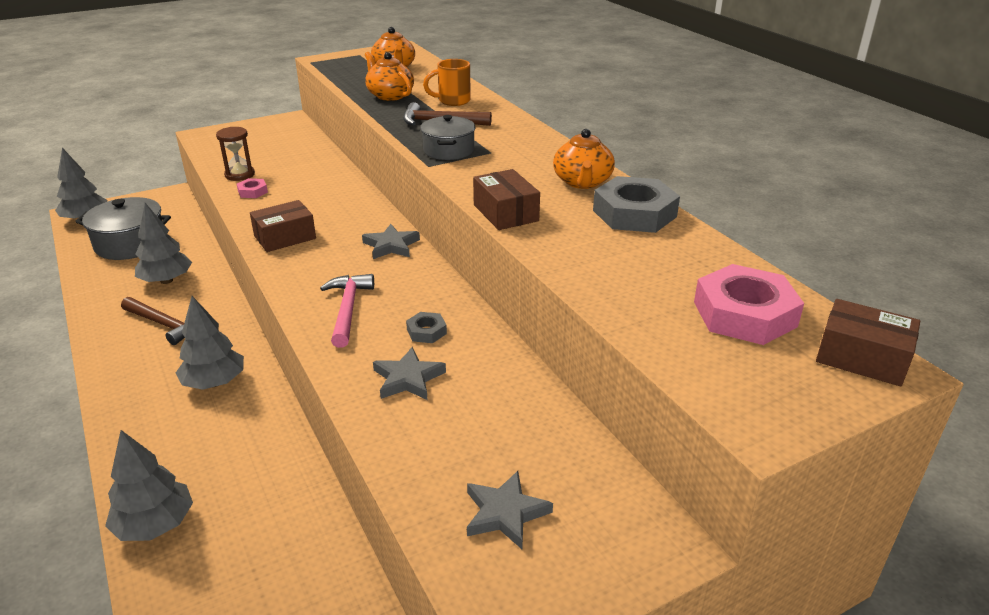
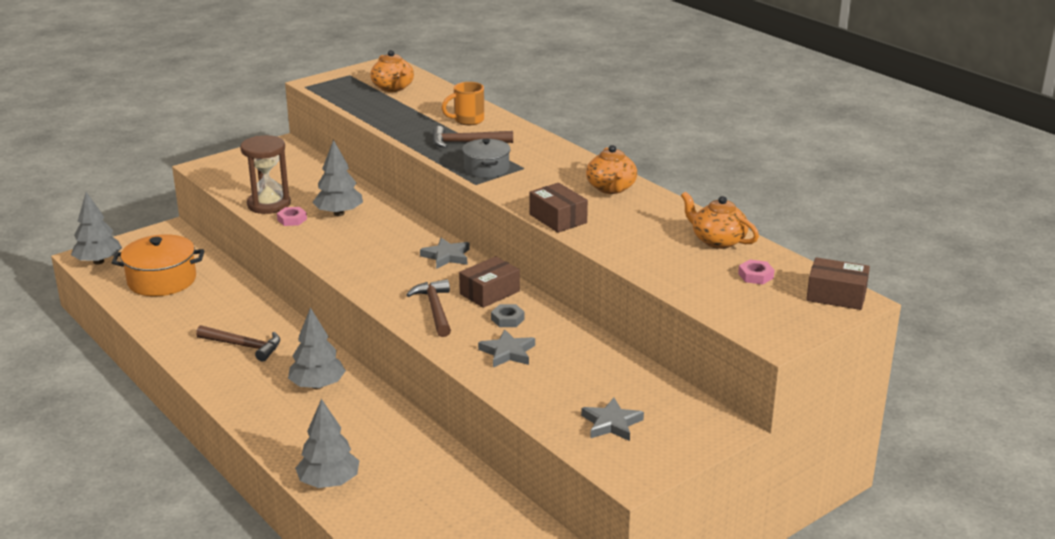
camera: 10 degrees left, 5 degrees down
grey pot [75,197,171,260] -> orange pot [112,234,205,296]
grey tree [135,203,192,284] -> grey tree moved to [312,140,363,216]
brown hourglass [216,127,255,181] -> brown hourglass [240,135,291,214], size x1.52
brown box [250,200,316,252] -> brown box moved to [459,256,520,308]
pink hammer [320,274,374,348] -> brown hammer [406,279,451,337]
orange teapot [365,52,414,101] -> orange teapot moved to [681,192,759,249]
grey nut [593,176,680,233] -> none
pink nut [694,264,804,345] -> pink nut [738,260,774,285], size x0.48

